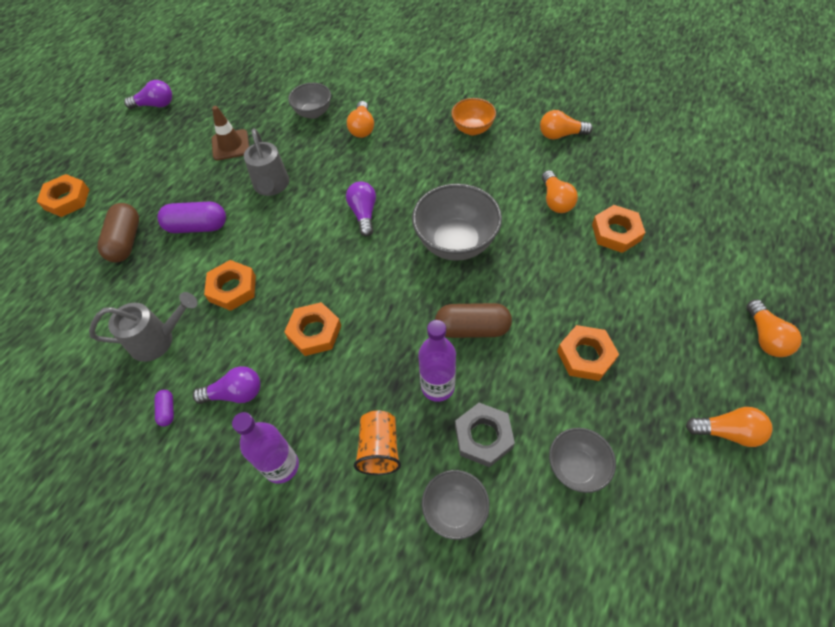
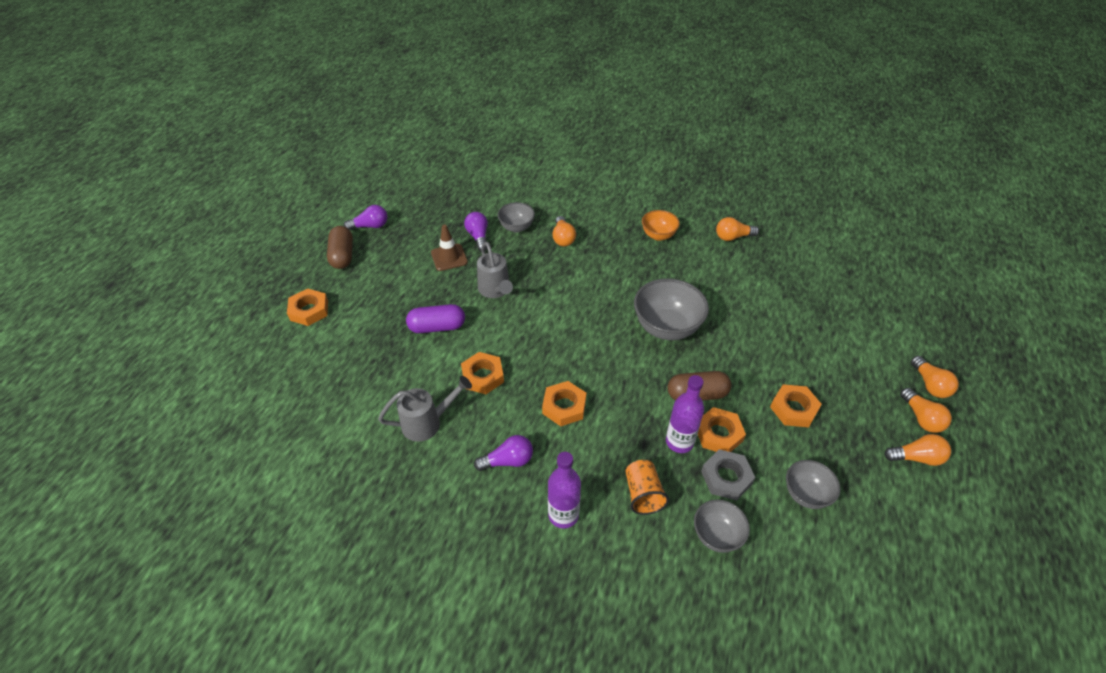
camera: 10 degrees left, 10 degrees down
brown capsule [98,203,139,262] -> brown capsule moved to [327,226,353,269]
purple capsule [154,390,174,427] -> none
purple light bulb [346,181,376,237] -> purple light bulb moved to [464,212,488,251]
orange light bulb [542,170,578,213] -> orange light bulb moved to [900,388,952,433]
orange nut [592,205,646,253] -> orange nut moved to [698,407,746,452]

